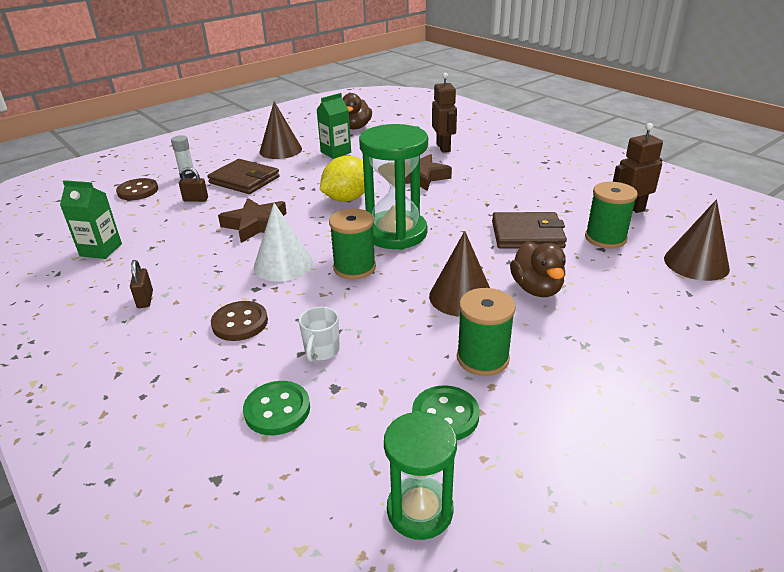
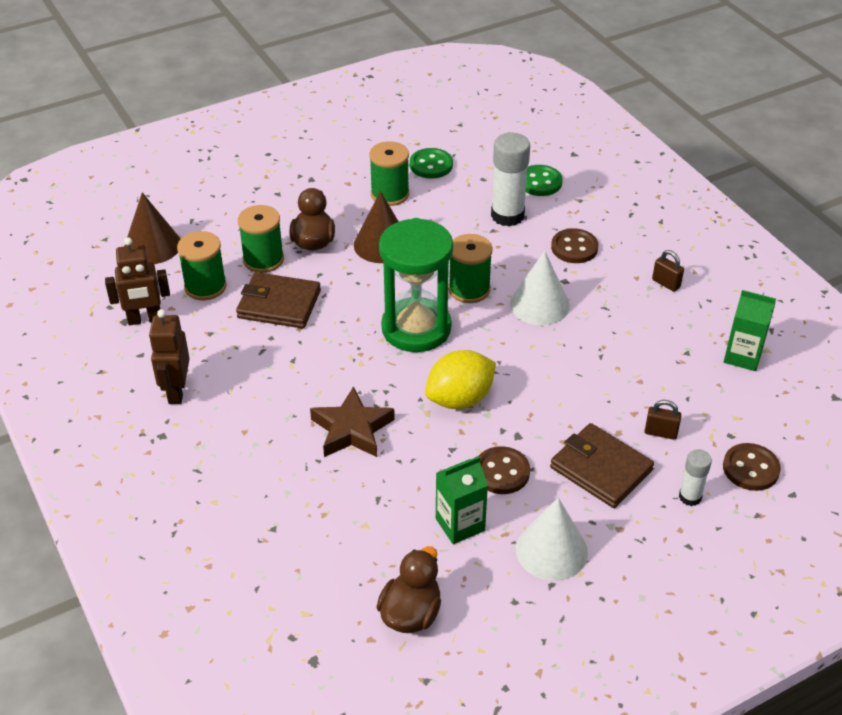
camera: 170 degrees left, 10 degrees up
brown padlock [130,260,153,308] -> brown padlock turned 45 degrees counterclockwise [652,250,684,292]
brown star [218,198,287,243] -> none
brown cone [260,101,302,159] -> white cone [516,497,588,581]
white mug [299,307,340,362] -> white glue stick [491,133,530,227]
green hourglass [384,411,457,540] -> none
brown robot [432,73,457,152] -> brown robot moved to [149,309,190,404]
none -> green spool [238,205,284,273]
none -> brown button [479,446,530,494]

